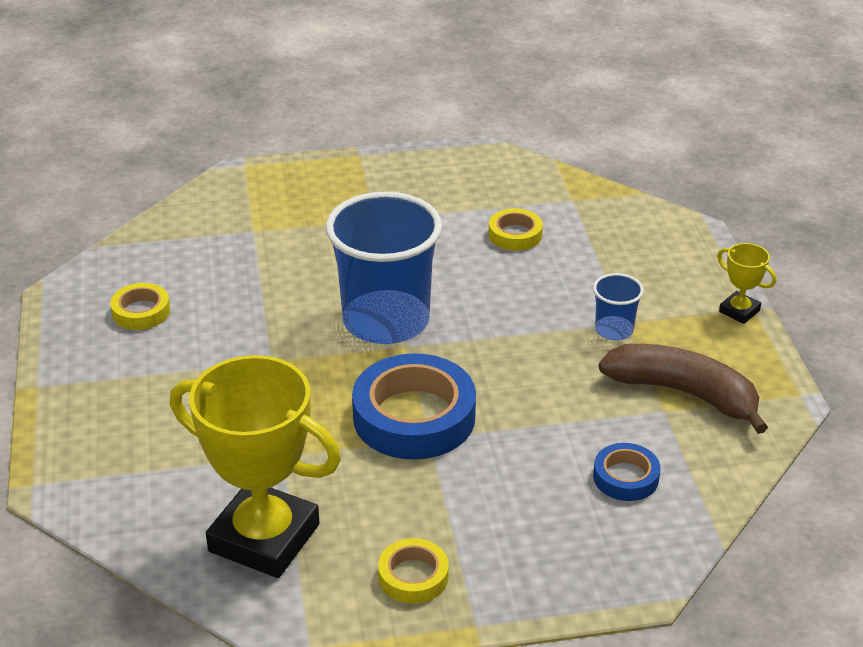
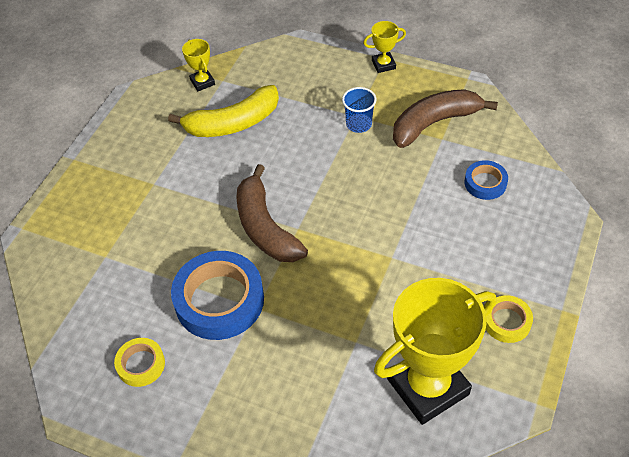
camera: 55 degrees left, 15 degrees up
blue cup [326,192,442,344] -> brown banana [236,164,308,262]
blue tape [352,353,476,460] -> blue tape moved to [171,251,264,340]
yellow tape [489,208,543,251] -> yellow banana [168,85,279,137]
none -> yellow trophy [182,39,215,91]

